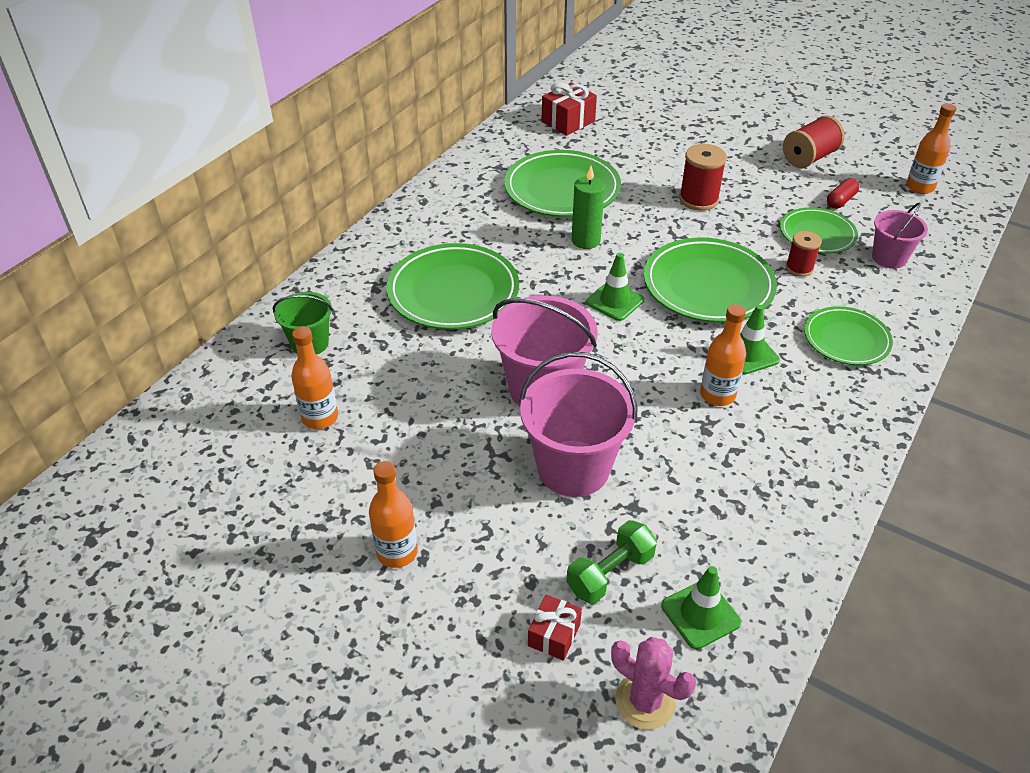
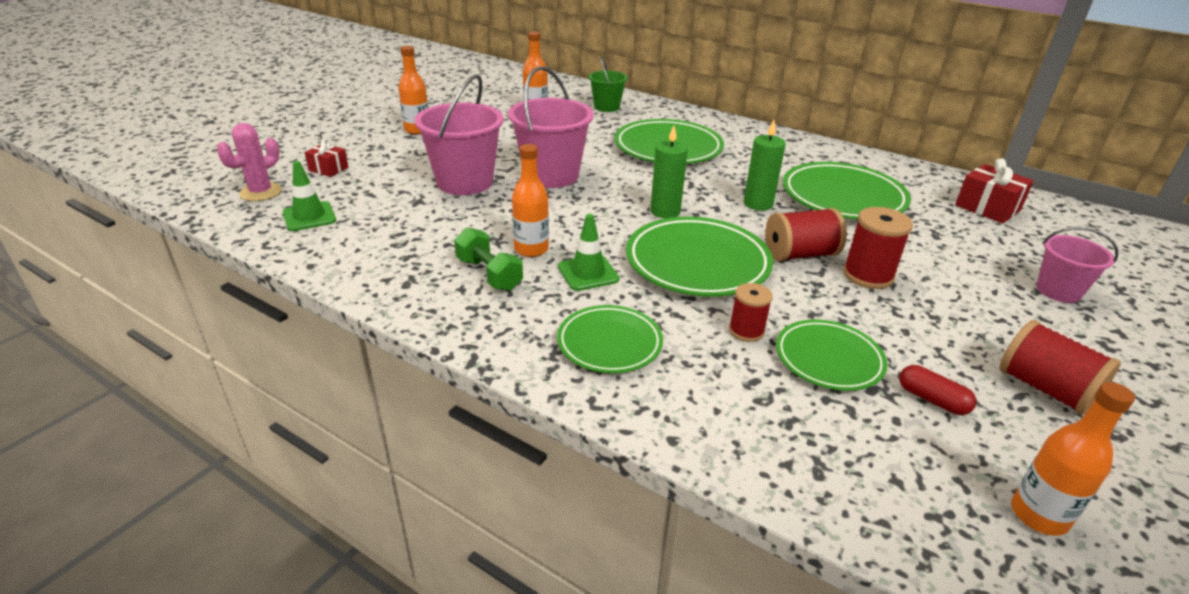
camera: 90 degrees right, 10 degrees down
green dumbbell [566,520,657,604] -> green dumbbell moved to [454,227,523,291]
green traffic cone [586,253,644,321] -> green candle [650,126,688,218]
pink bucket [872,202,928,269] -> pink bucket moved to [1036,227,1118,303]
none -> red spool [765,208,847,261]

